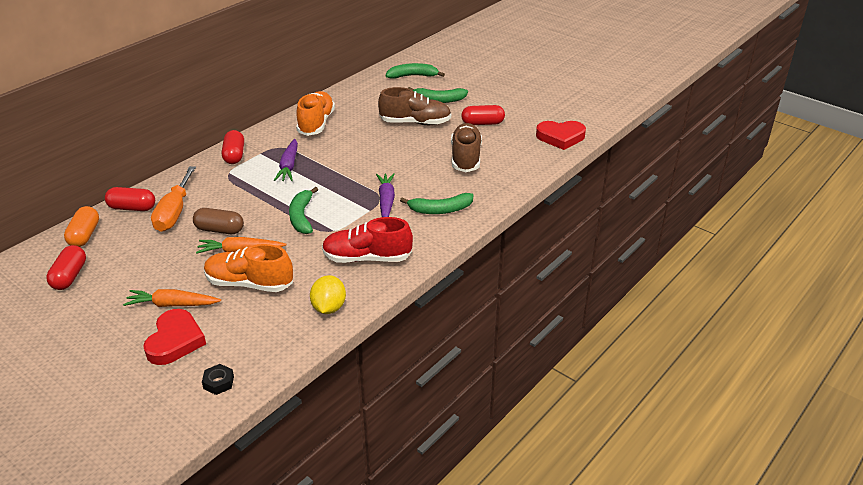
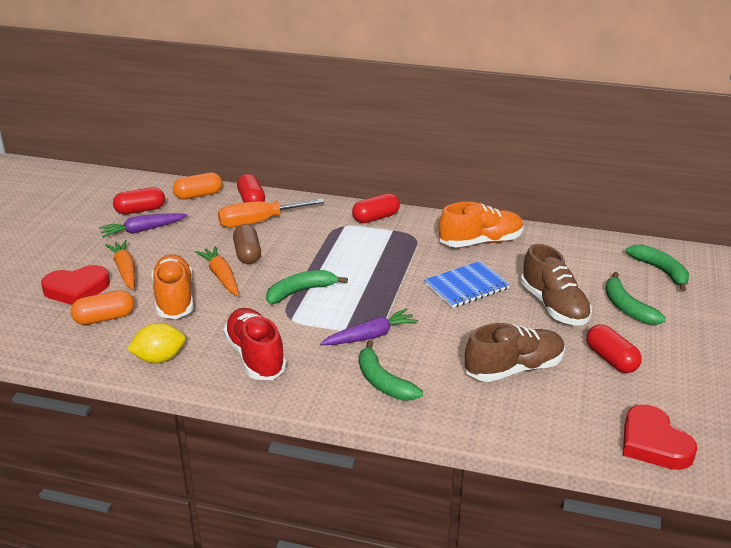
camera: 65 degrees right, 5 degrees down
black nut [202,364,234,395] -> none
purple carrot [274,139,298,181] -> purple carrot moved to [99,213,188,238]
none -> orange capsule [71,290,134,325]
none -> blue notebook [424,261,510,308]

